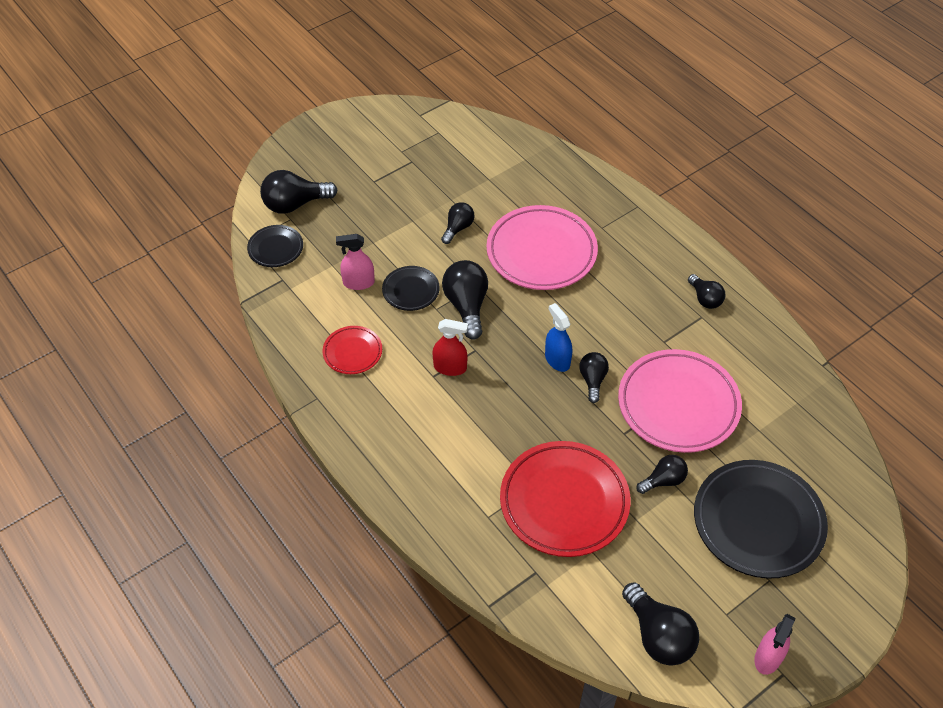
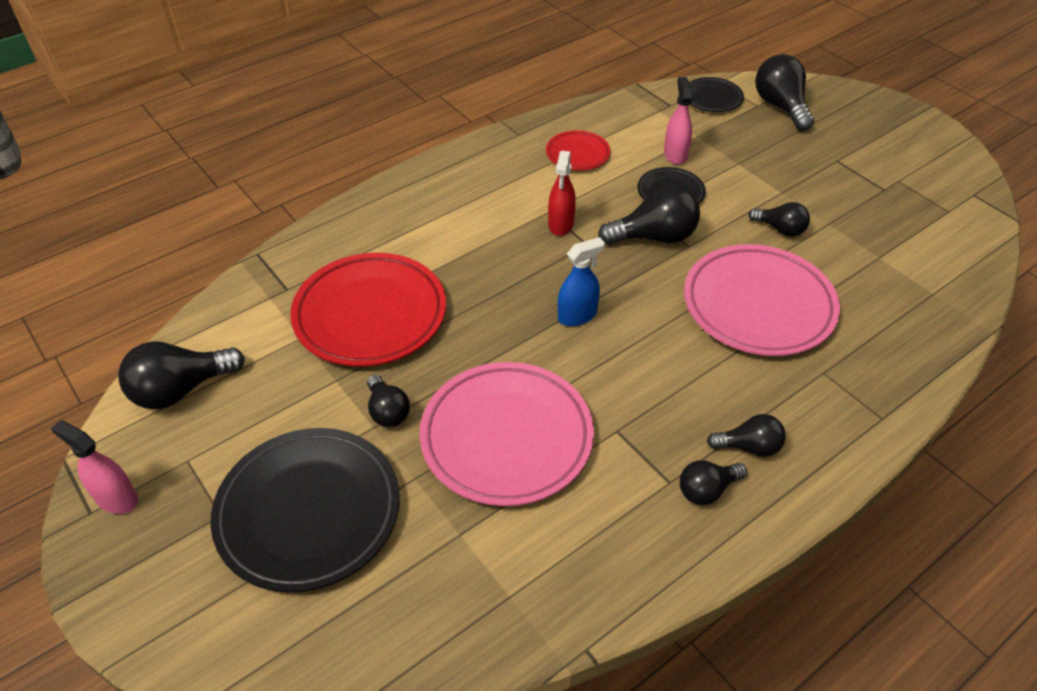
camera: 90 degrees right, 5 degrees down
black light bulb [579,352,609,403] -> black light bulb moved to [707,414,786,457]

